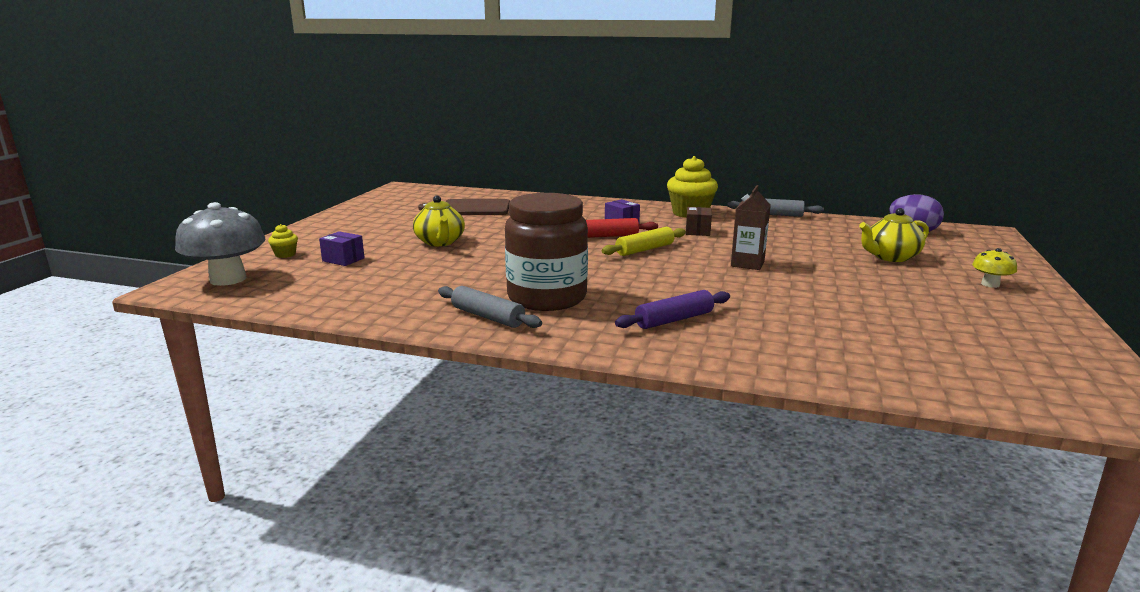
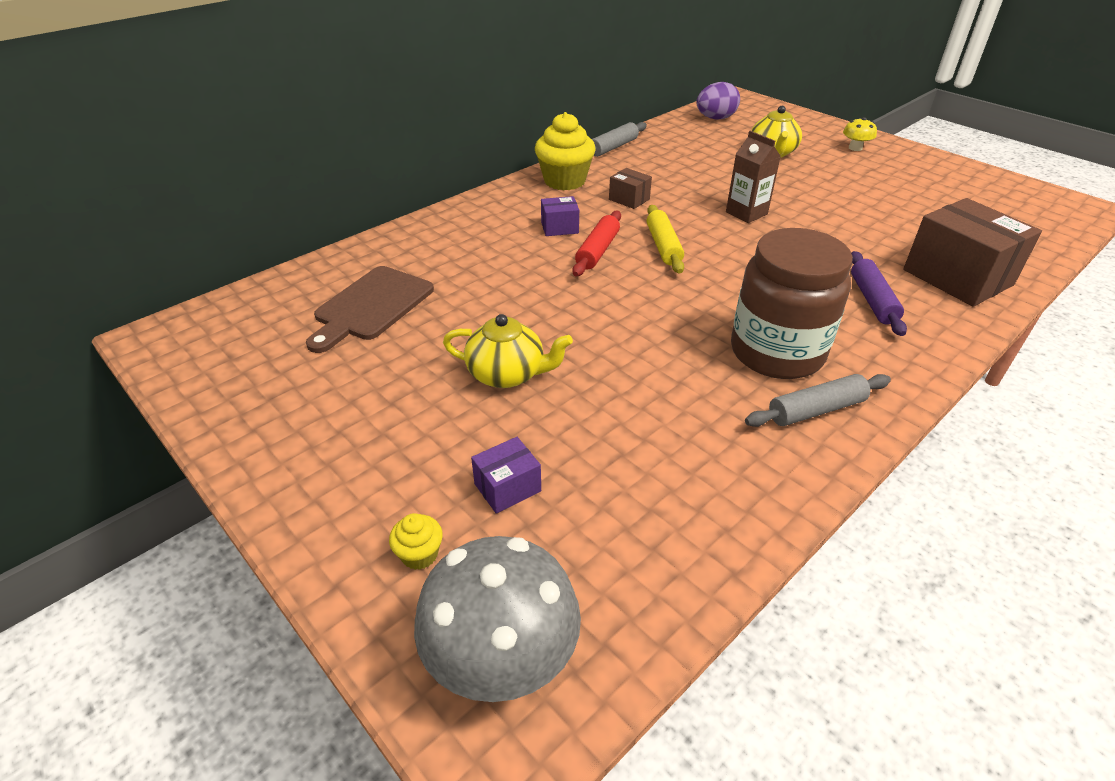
camera: 60 degrees left, 20 degrees up
none -> brown box [903,198,1042,307]

